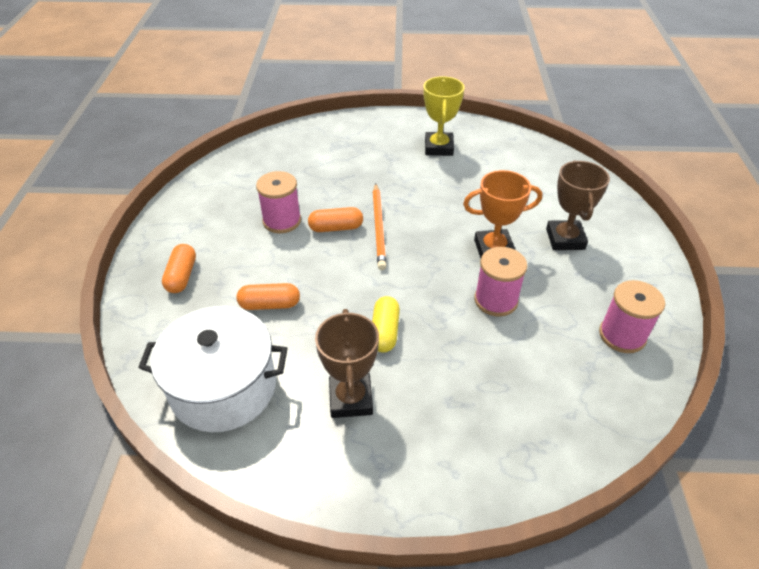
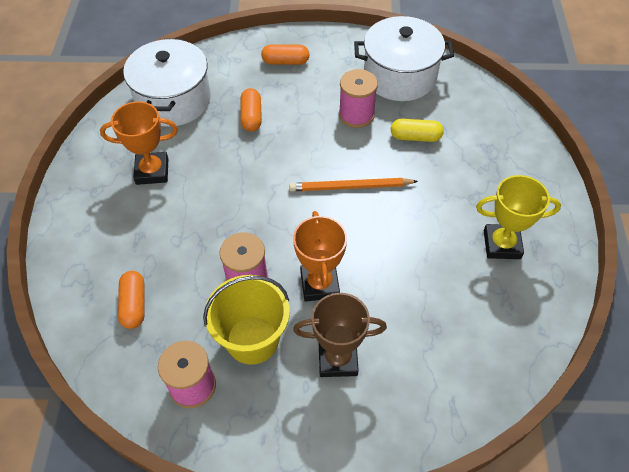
camera: 90 degrees right, 10 degrees up
orange capsule [308,207,363,232] -> orange capsule moved to [118,271,144,329]
brown trophy [315,309,379,418] -> orange trophy [100,101,178,185]
yellow capsule [372,296,400,353] -> yellow capsule moved to [391,119,444,142]
none -> yellow bucket [203,275,290,365]
none -> white pot [354,16,454,101]

